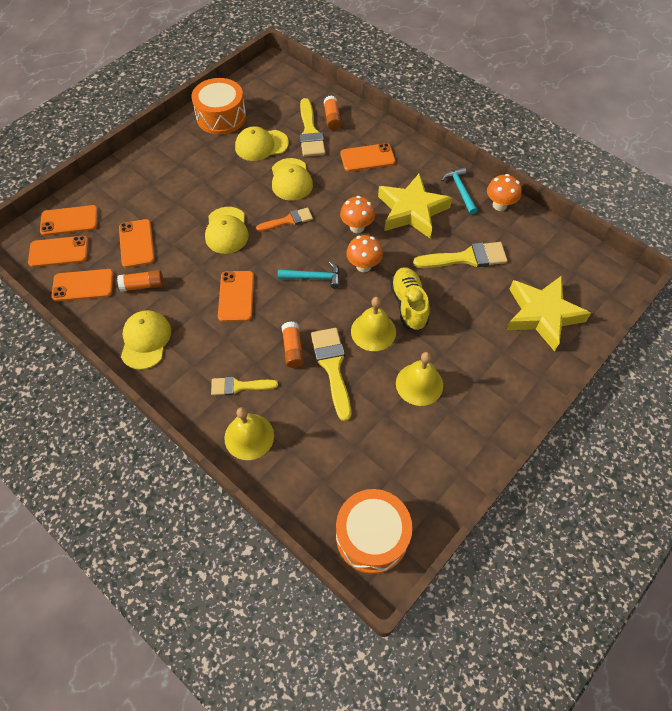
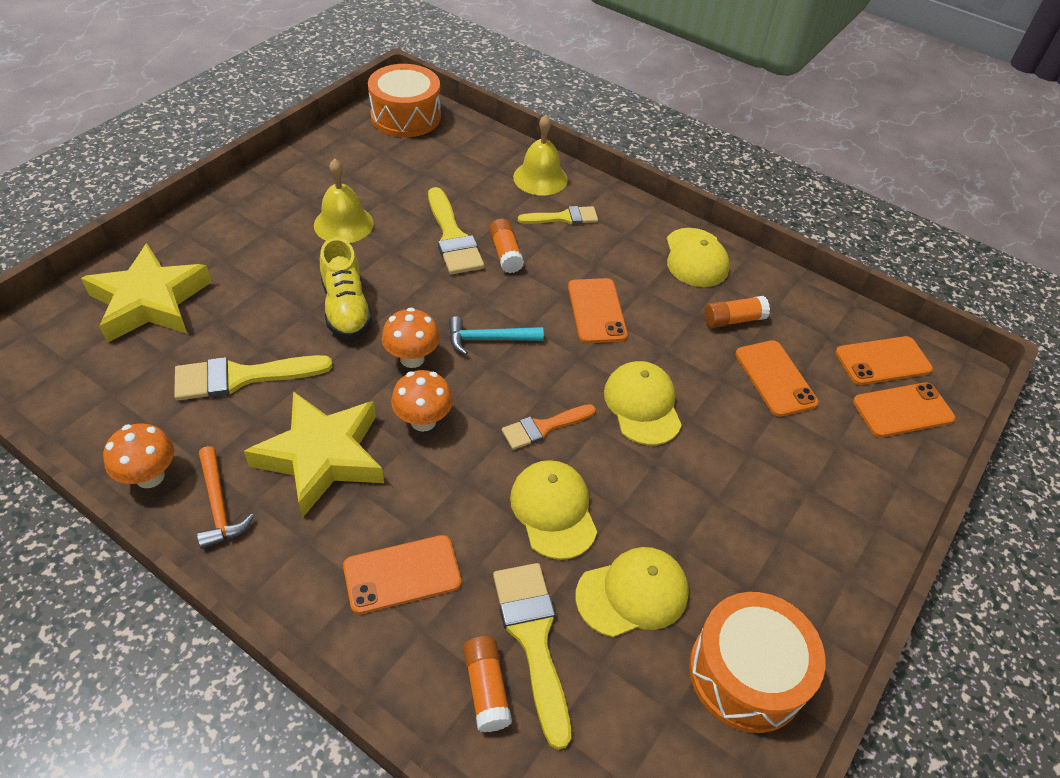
camera: 170 degrees right, 10 degrees down
orange phone [51,269,114,302] -> none
yellow bell [351,297,396,351] -> none
turquoise hammer [441,167,478,215] -> orange hammer [197,446,254,549]

